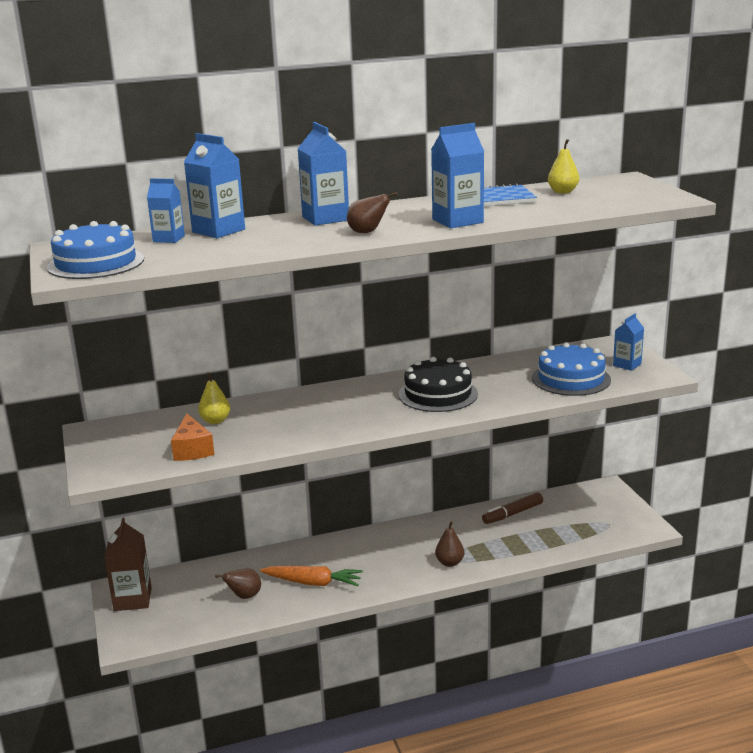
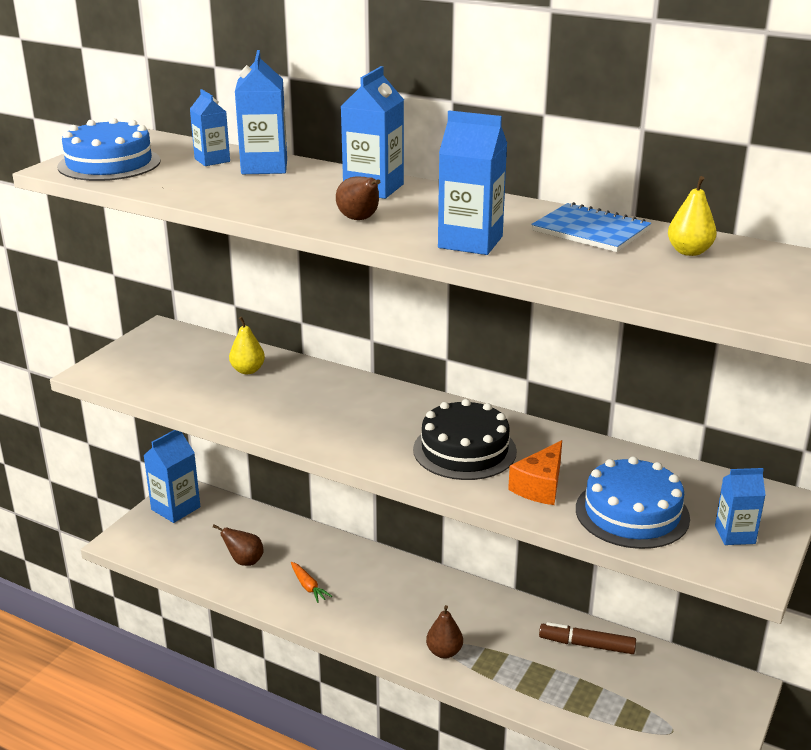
camera: 45 degrees right, 5 degrees up
brown carton [104,518,152,611] -> blue carton [143,430,200,523]
orange cheese [171,413,214,461] -> orange cheese moved to [508,440,562,505]
orange carrot [260,566,363,586] -> orange carrot [291,562,332,603], size x0.58

